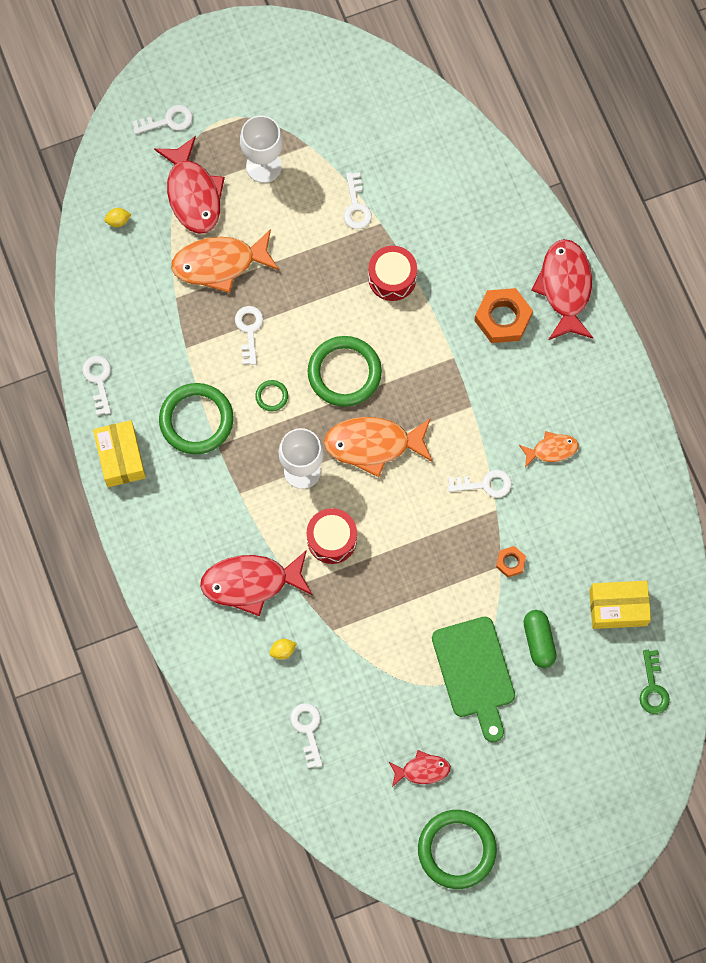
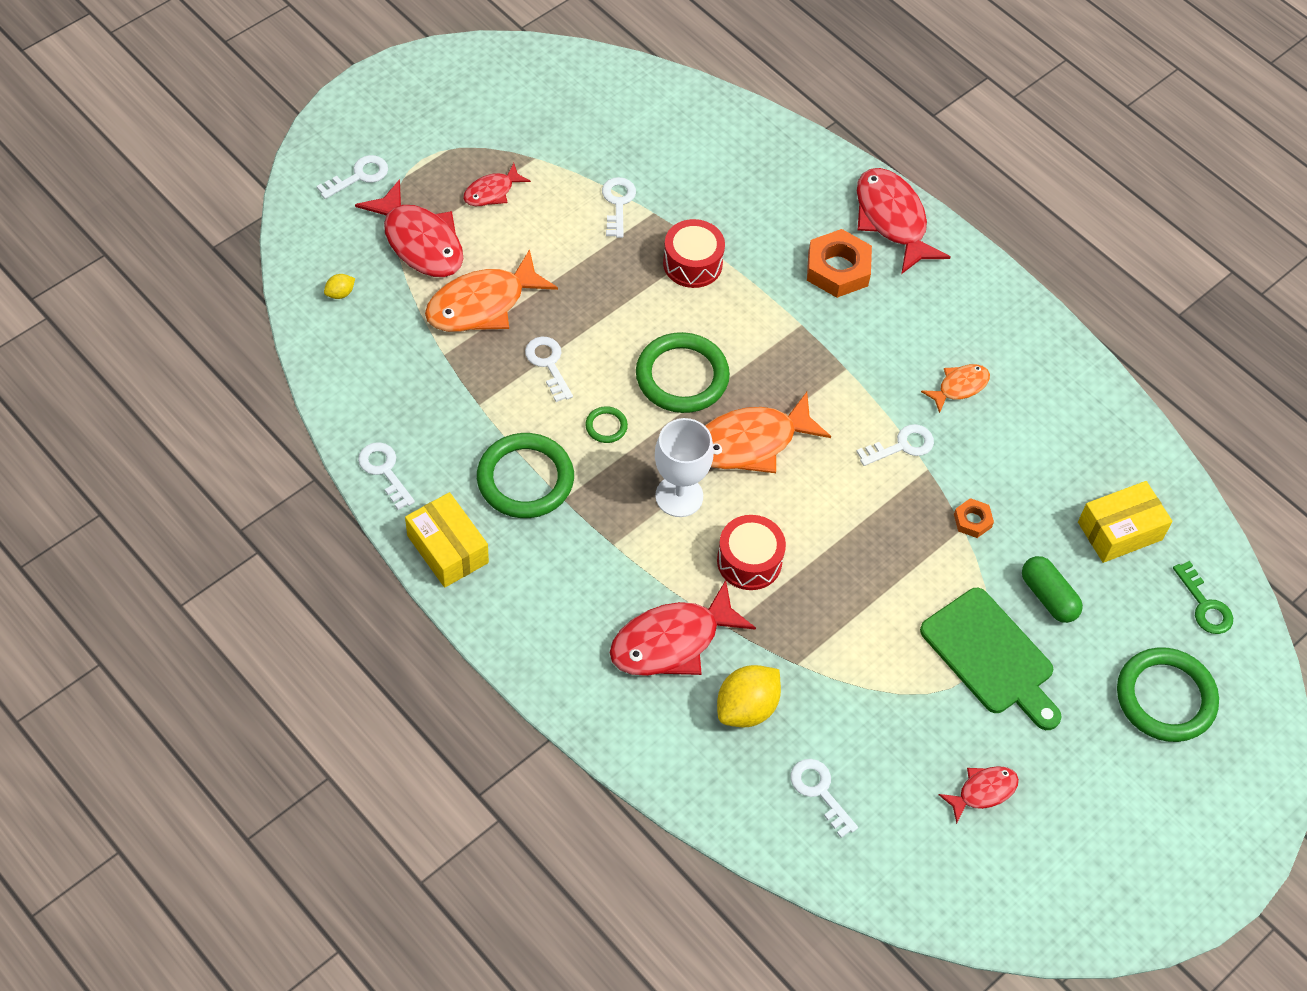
camera: 25 degrees left, 15 degrees down
white goblet [240,115,283,183] -> red fish [463,163,531,206]
yellow lemon [269,639,297,660] -> yellow lemon [717,665,781,727], size x2.11
white key [344,172,372,229] -> white key turned 150 degrees counterclockwise [602,177,636,238]
green ring [418,810,497,889] -> green ring moved to [1117,647,1219,742]

